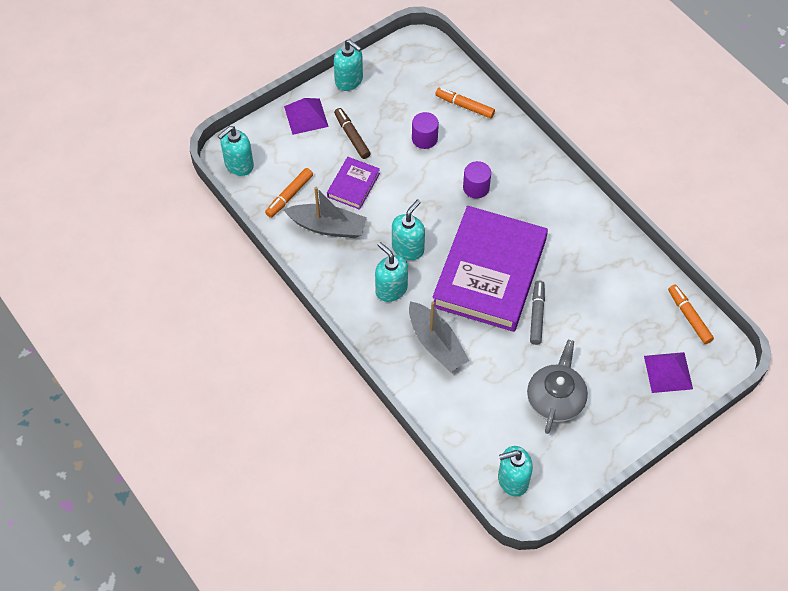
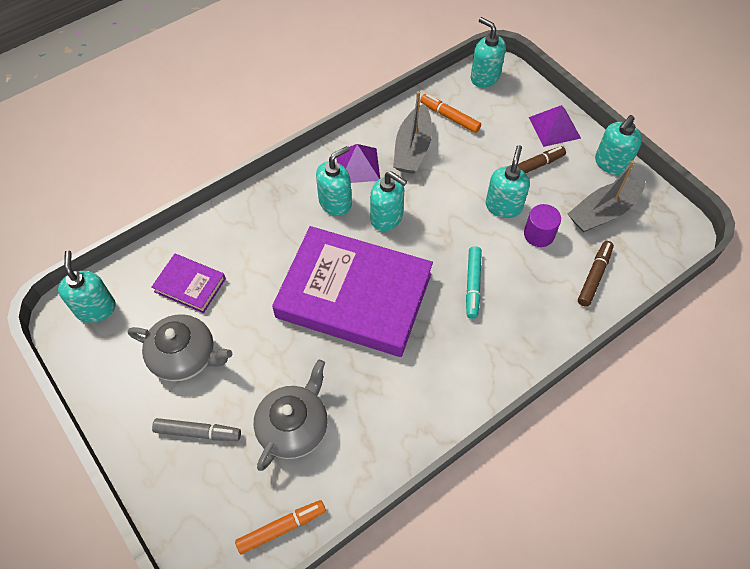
camera: 90 degrees right, 0 degrees up
purple book [327,157,380,210] -> purple book moved to [152,254,226,313]
grey boat [409,301,469,372] -> grey boat moved to [568,160,645,233]
orange marker [435,88,495,119] -> brown marker [578,241,614,307]
purple cylinder [463,161,491,199] -> turquoise marker [466,246,482,319]
grey marker [530,281,545,345] -> grey marker moved to [152,418,241,441]
purple pyramid [644,352,693,393] -> purple pyramid moved to [336,144,380,183]
none -> grey teapot [254,359,328,471]
none -> turquoise soap dispenser [486,145,530,218]

